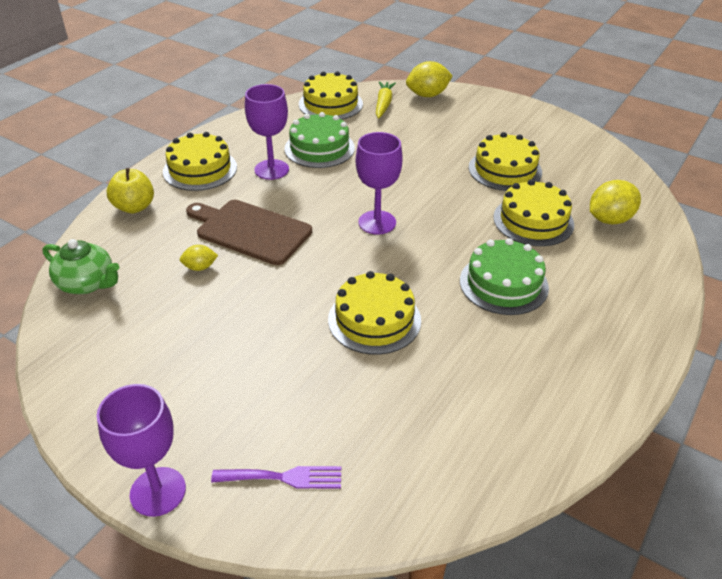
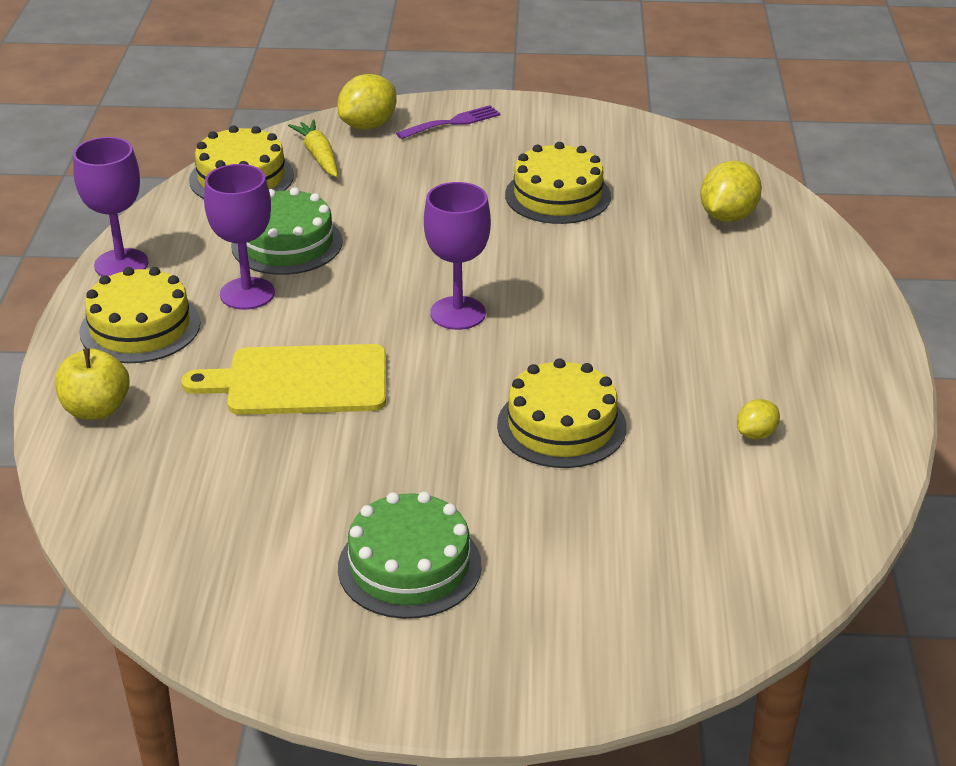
camera: 30 degrees left, 5 degrees down
green teapot [42,239,119,294] -> none
purple goblet [97,384,186,517] -> purple goblet moved to [73,137,148,276]
yellow lemon [180,245,218,271] -> yellow lemon moved to [737,399,780,440]
brown cutting board [186,200,312,265] -> yellow cutting board [181,344,386,415]
purple fork [211,466,341,489] -> purple fork moved to [396,105,501,139]
green cake [460,238,549,315] -> green cake moved to [338,492,482,619]
yellow cake [493,179,574,246] -> none

